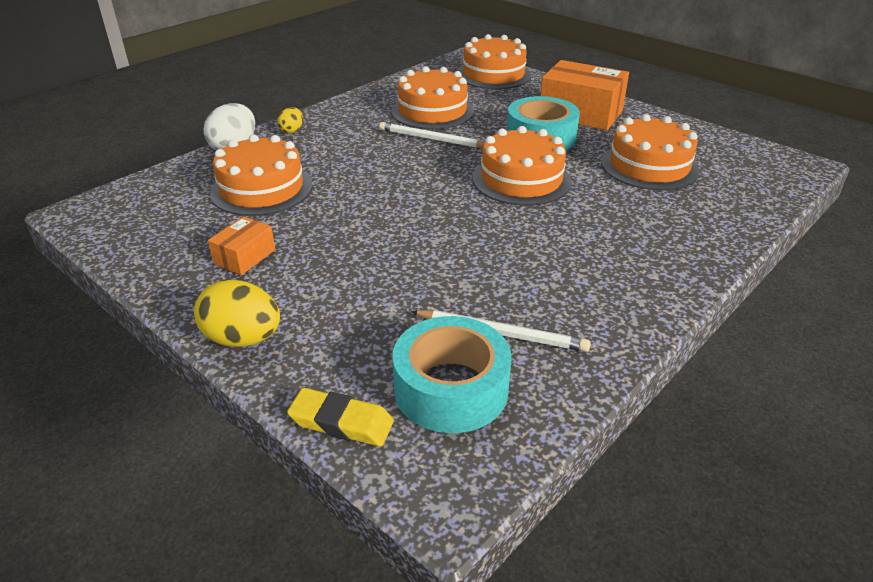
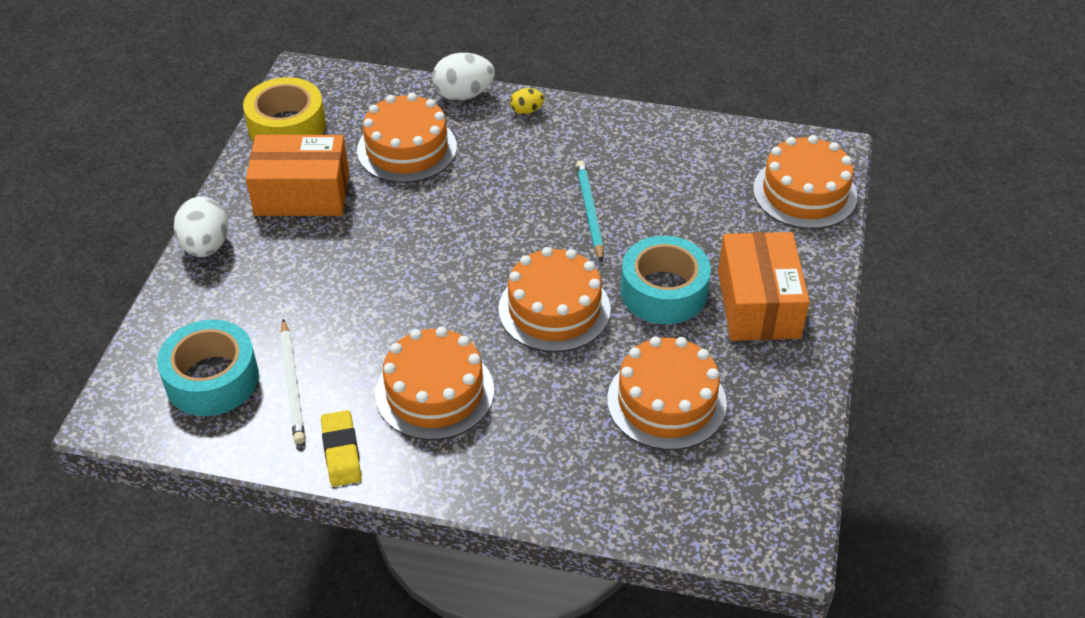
camera: 60 degrees right, 10 degrees up
yellow egg [194,279,280,347] -> white egg [174,197,228,257]
orange box [208,216,275,275] -> orange box [246,135,349,216], size x1.96
yellow eraser [287,388,394,446] -> yellow eraser moved to [321,410,362,487]
white pencil [379,122,485,148] -> turquoise pencil [576,160,604,262]
orange cake [391,66,474,129] -> orange cake moved to [375,327,494,440]
none -> yellow tape [243,77,326,142]

